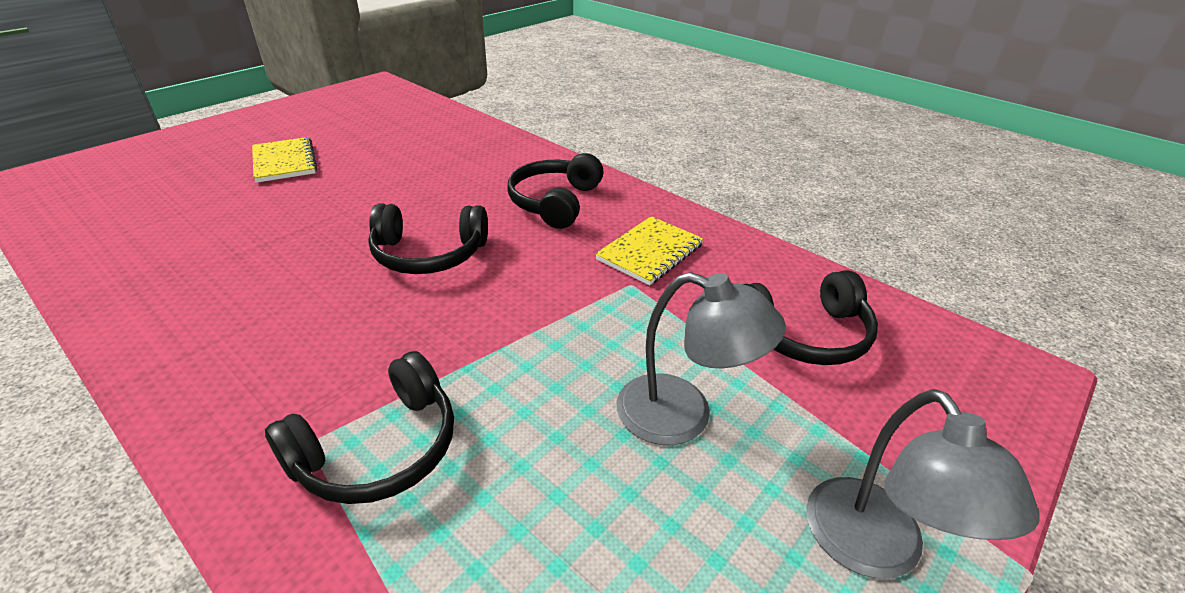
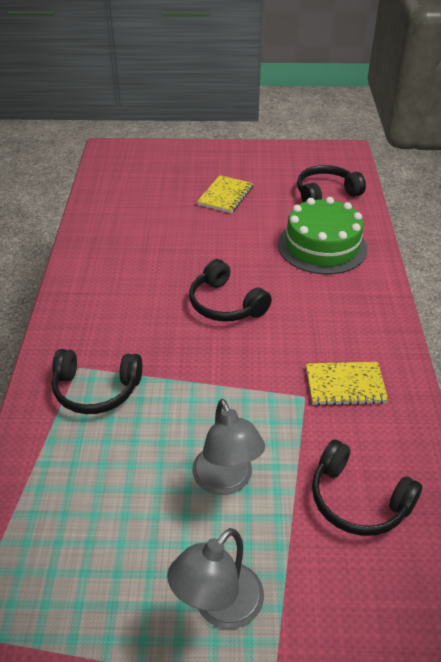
camera: 50 degrees right, 5 degrees up
black headphones [507,153,604,229] -> black headphones moved to [297,165,366,202]
none -> green cake [278,197,367,275]

